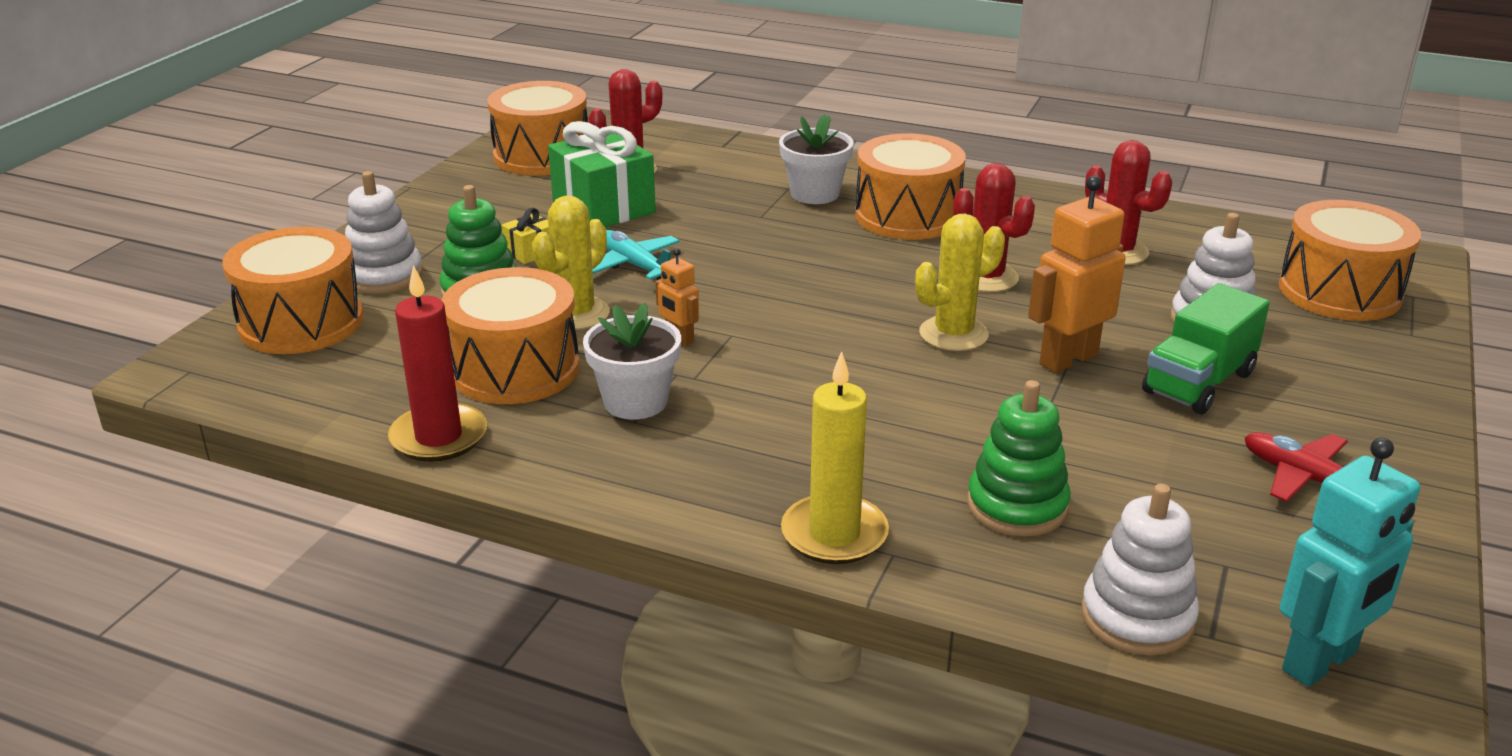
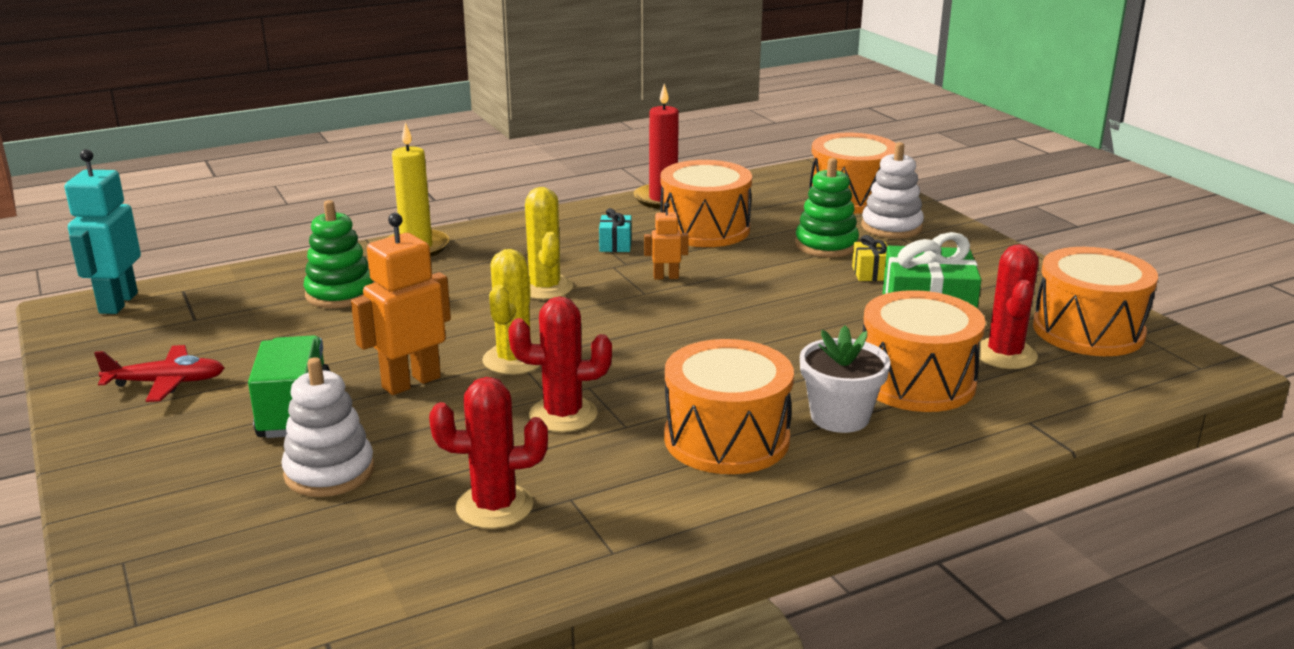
camera: 130 degrees right, 5 degrees down
yellow cactus [532,195,610,330] -> yellow cactus moved to [525,187,573,300]
white flower pot [583,303,681,420] -> turquoise gift [599,208,632,252]
turquoise plane [592,230,680,280] -> none
orange robot [1028,175,1126,373] -> orange robot turned 135 degrees counterclockwise [351,213,451,395]
white stacking toy [1081,484,1199,655] -> none
orange drum [1279,200,1421,321] -> orange drum moved to [863,290,986,412]

